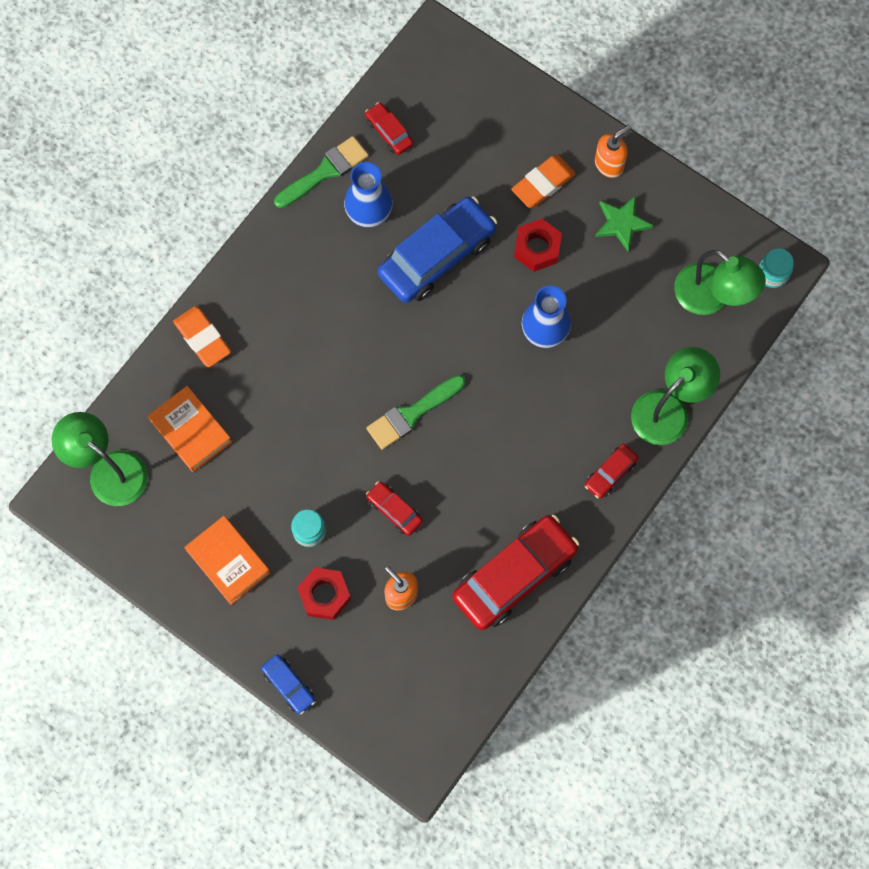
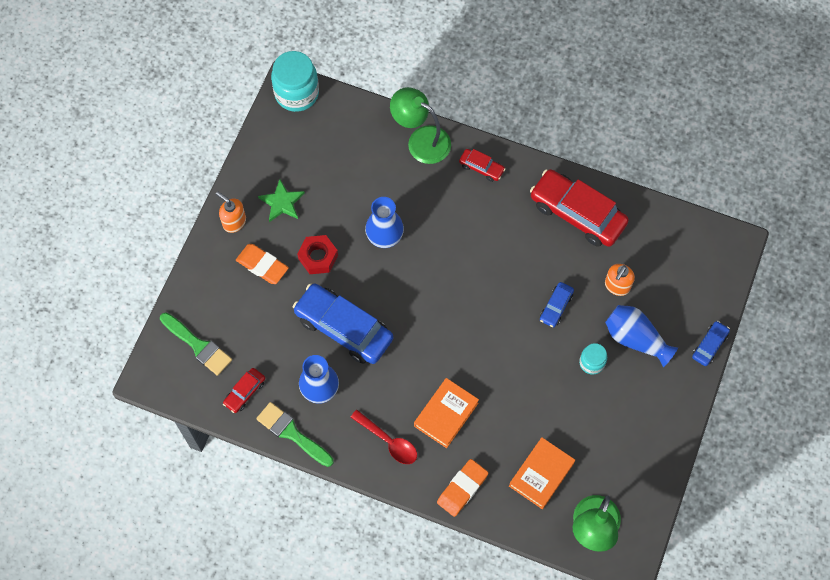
camera: 105 degrees left, 5 degrees down
orange book [184,516,270,605] -> orange book moved to [414,378,479,448]
red nut [297,567,351,620] -> blue vase [605,305,678,367]
red car [366,481,423,536] -> blue car [540,282,574,327]
green brush [367,375,465,450] -> green brush moved to [160,313,232,376]
green lamp [674,250,766,315] -> none
turquoise jar [759,248,794,288] -> turquoise jar [271,51,319,112], size x1.88
none -> red spoon [351,410,417,464]

